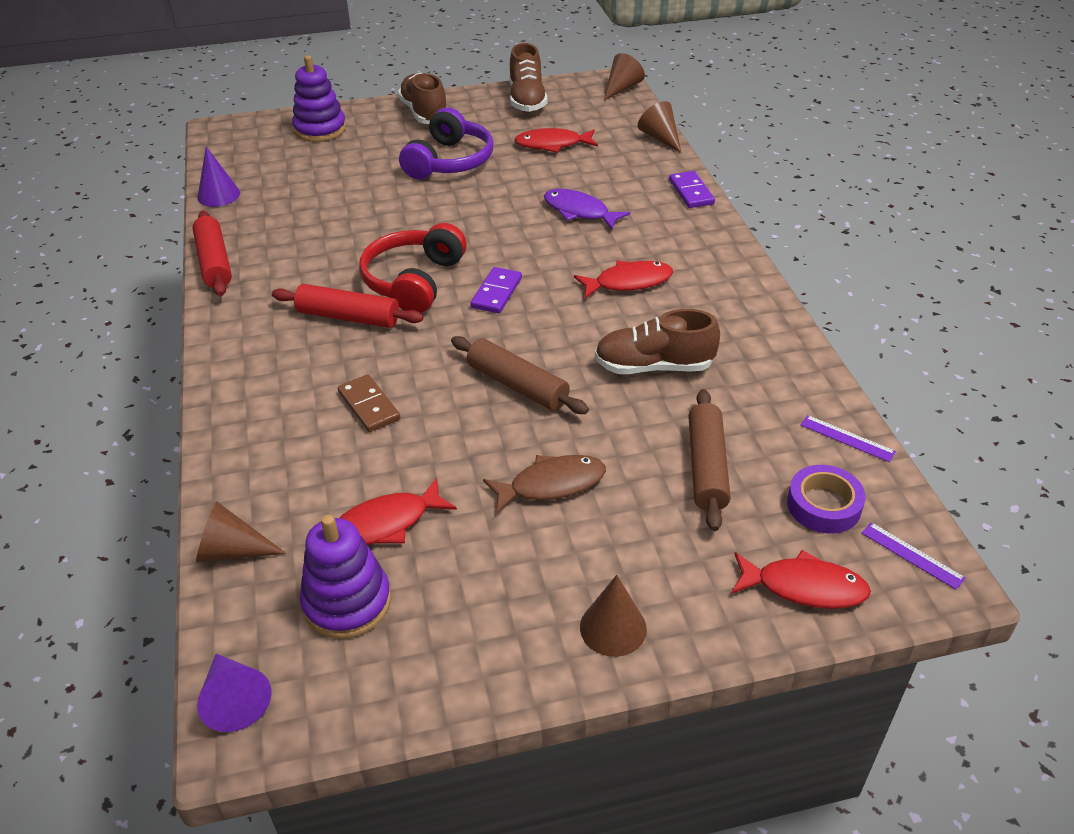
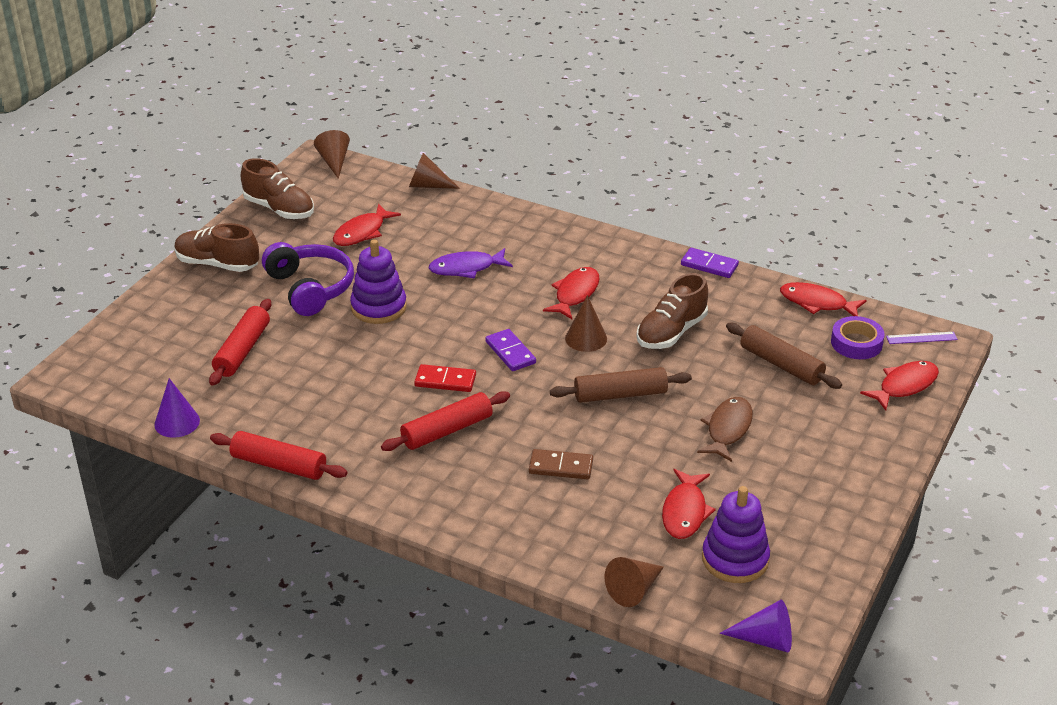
camera: 50 degrees left, 5 degrees down
purple stacking toy [292,55,346,142] -> purple stacking toy moved to [350,239,407,324]
red headphones [359,223,467,313] -> red domino [414,364,476,392]
brown cone [580,575,647,657] -> brown cone moved to [565,295,607,352]
purple domino [669,171,715,208] -> purple domino moved to [681,248,739,278]
purple ruler [801,415,896,462] -> red fish [780,282,867,316]
none -> red rolling pin [209,299,271,386]

